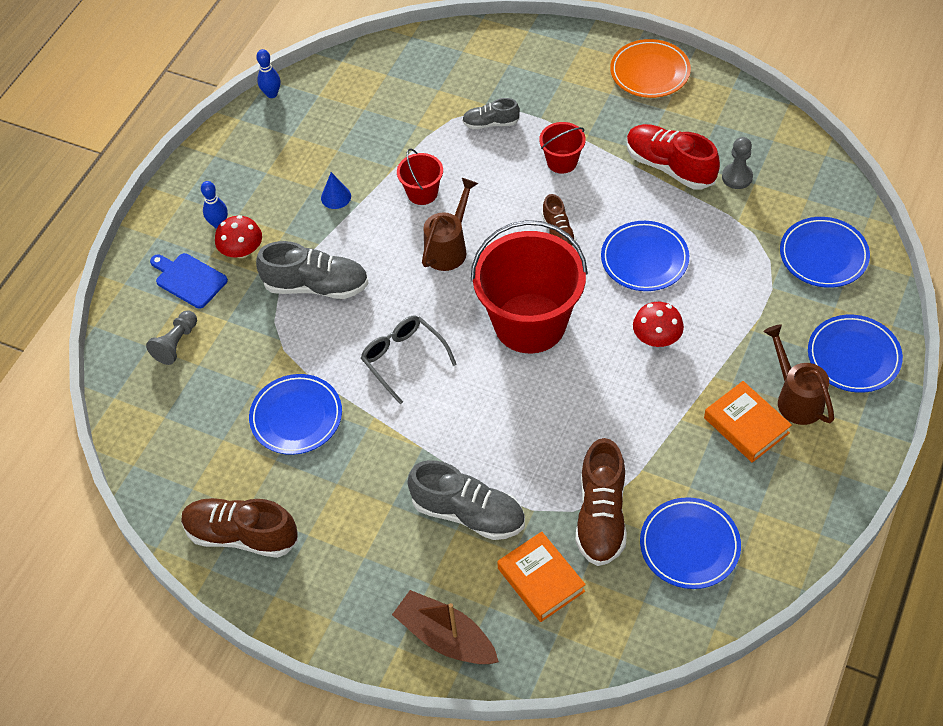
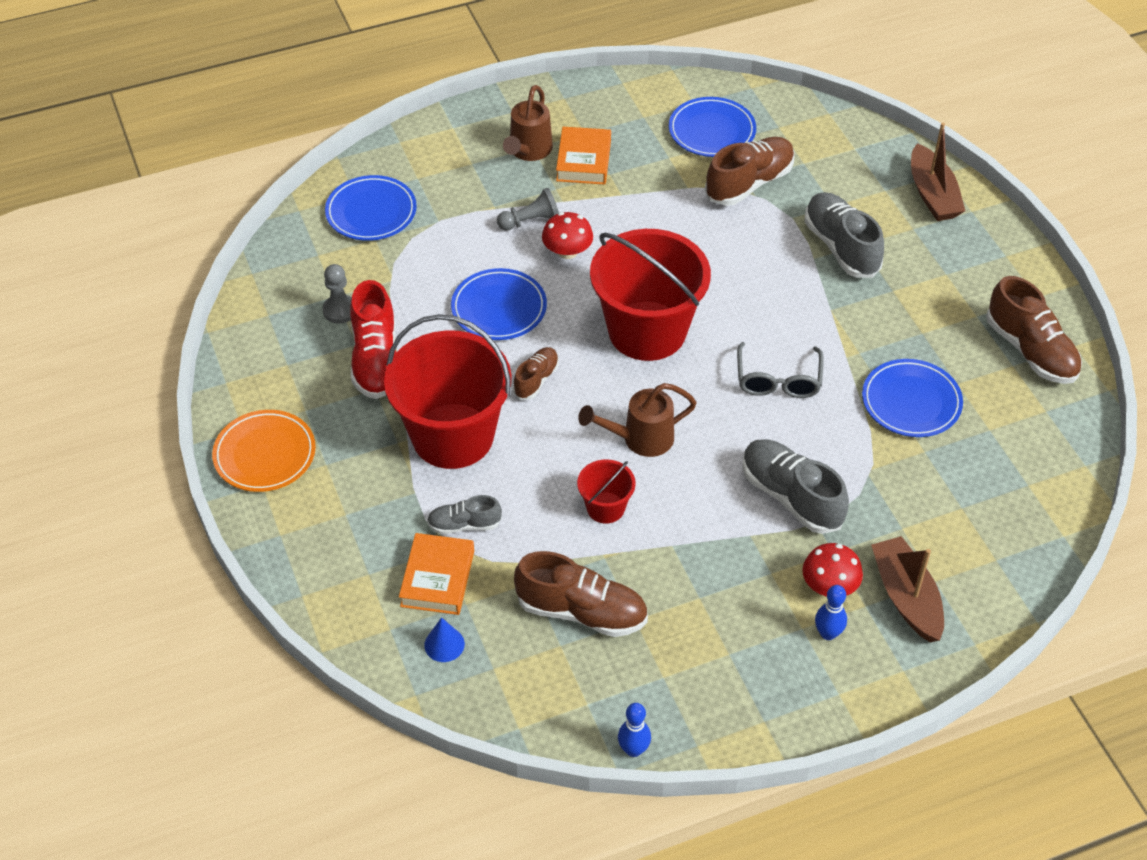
camera: 140 degrees left, 5 degrees down
grey pawn [146,310,197,365] -> grey pawn moved to [497,188,559,231]
blue cutting board [150,253,228,309] -> brown boat [871,536,944,642]
blue cone [321,172,351,209] -> blue cone moved to [424,617,465,662]
grey shoe [462,98,520,129] -> grey shoe turned 135 degrees clockwise [427,495,502,534]
orange book [497,531,586,622] -> orange book moved to [399,533,474,615]
red bucket [539,122,586,174] -> red bucket [384,314,512,469], size x2.20
blue plate [808,315,903,393] -> none
none -> brown shoe [514,551,648,637]

